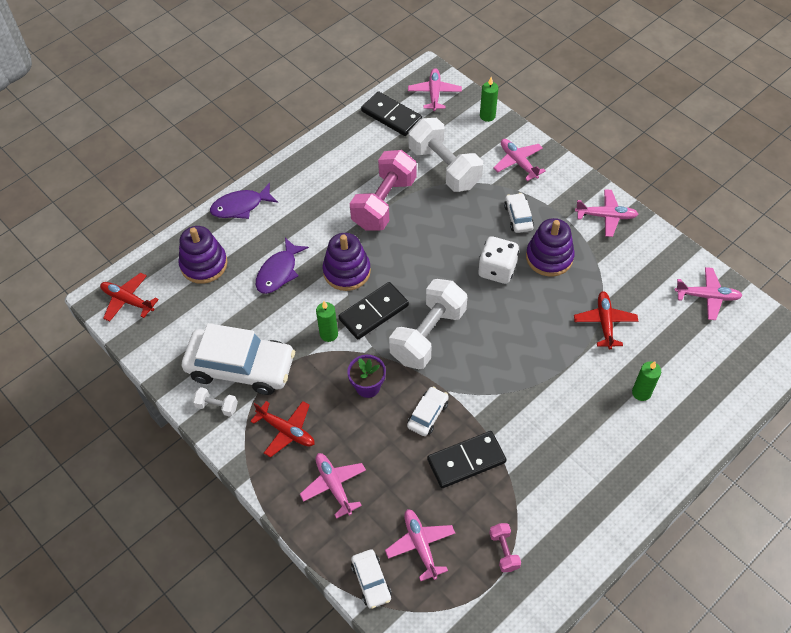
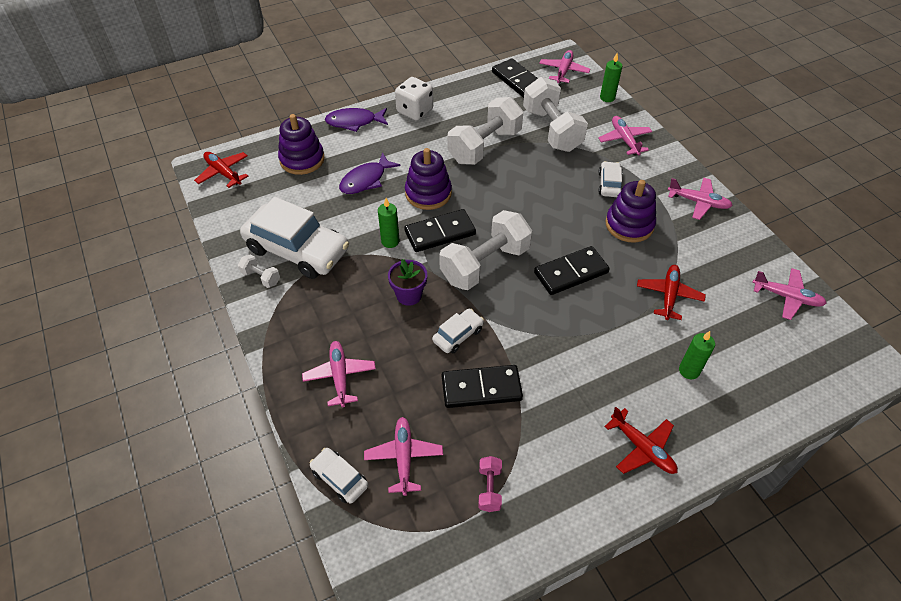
camera: 15 degrees right, 5 degrees down
red plane [250,401,315,457] -> red plane moved to [604,407,678,474]
pink dumbbell [350,150,417,231] -> white dumbbell [447,97,524,165]
white car [351,549,392,609] -> white car turned 135 degrees clockwise [310,448,368,504]
white dice [478,236,519,284] -> white dice moved to [395,77,433,121]
none -> black domino [534,246,610,295]

